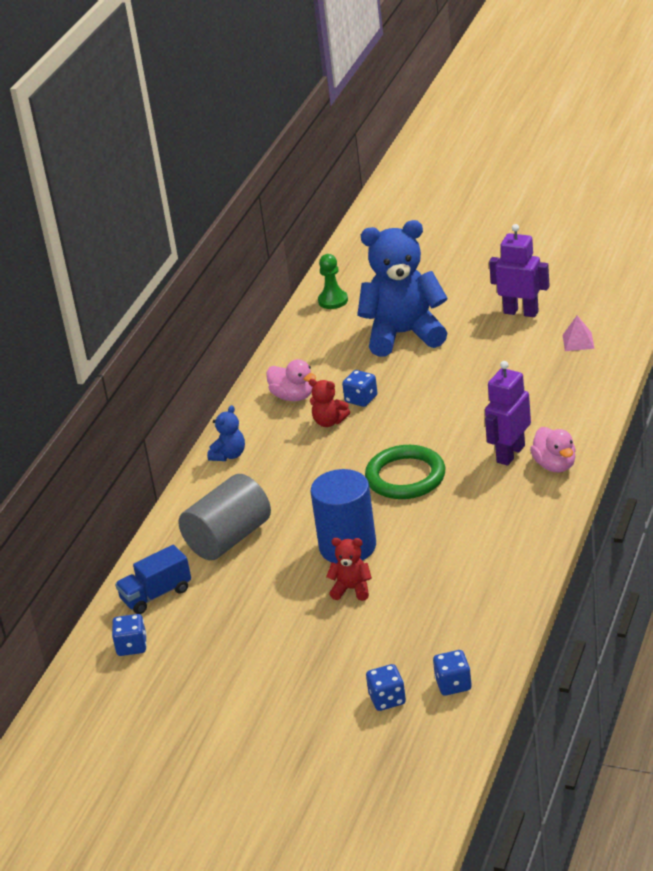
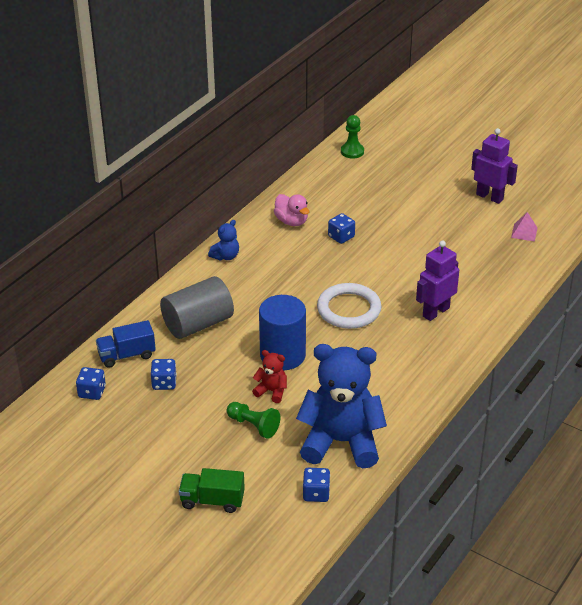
camera: 10 degrees right, 5 degrees up
red teddy bear [309,379,350,427] -> none
blue teddy bear [357,220,448,357] -> blue teddy bear moved to [296,344,387,468]
green ring [365,445,445,499] -> white ring [317,283,382,329]
blue dice [366,664,406,711] -> blue dice moved to [151,359,177,390]
pink duck [530,427,576,472] -> none
none -> green truck [179,468,245,513]
none -> green pawn [227,402,280,439]

